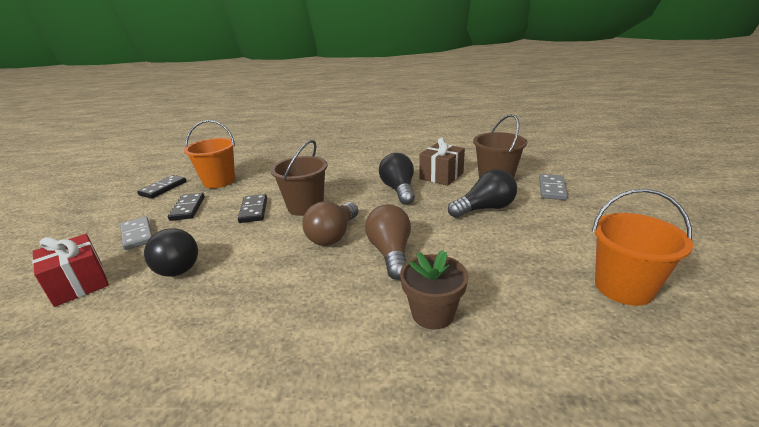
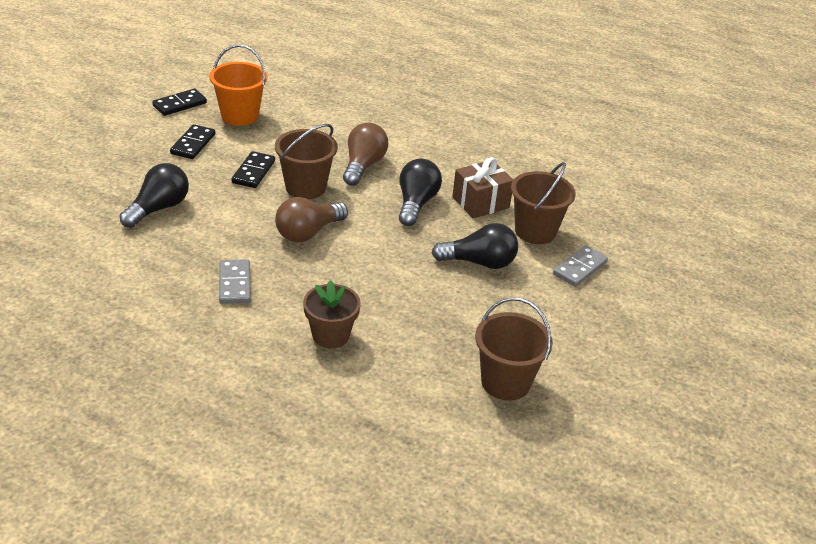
camera: 20 degrees right, 10 degrees up
red gift [32,234,109,307] -> none
grey domino [120,216,152,250] -> grey domino moved to [219,259,251,304]
black light bulb [144,228,198,277] -> black light bulb turned 135 degrees counterclockwise [119,163,189,228]
brown light bulb [365,204,411,280] -> brown light bulb moved to [343,122,388,186]
orange bucket [592,189,693,306] -> brown bucket [475,297,553,401]

